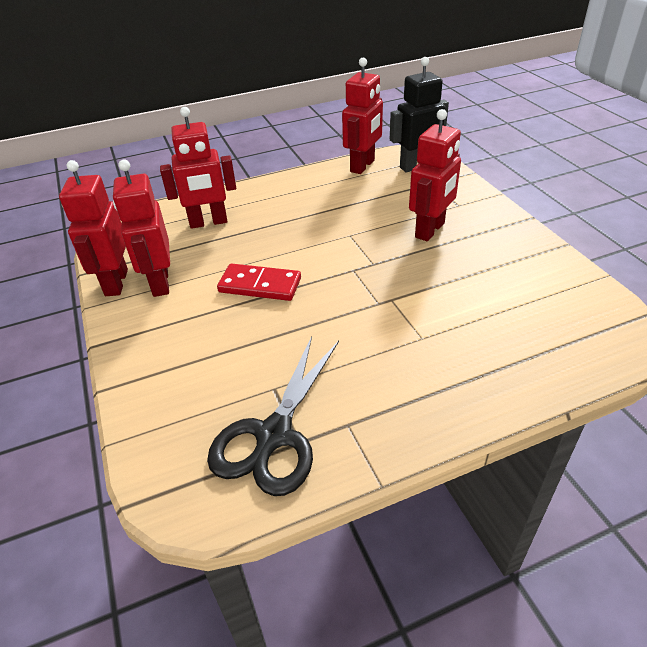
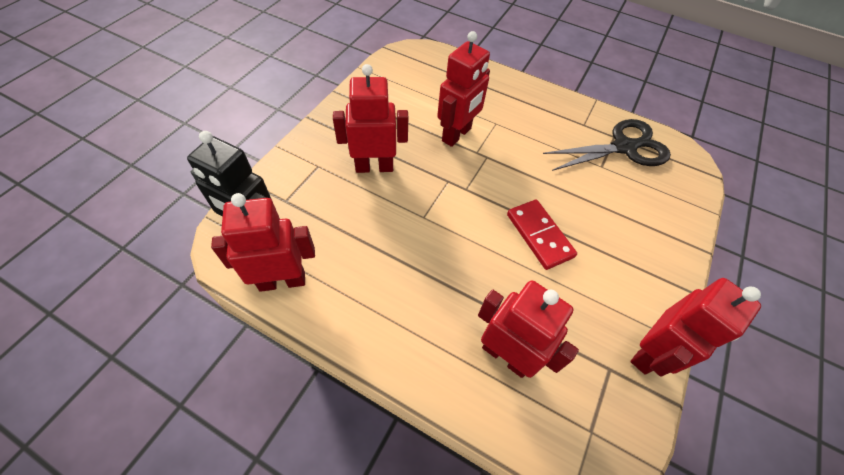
camera: 135 degrees left, 15 degrees up
red robot [113,160,170,297] -> red robot moved to [437,31,490,147]

